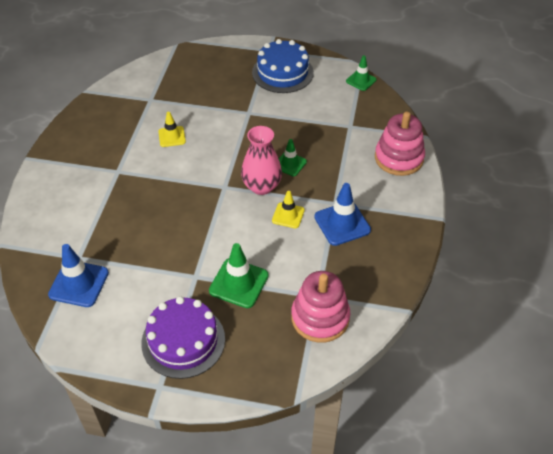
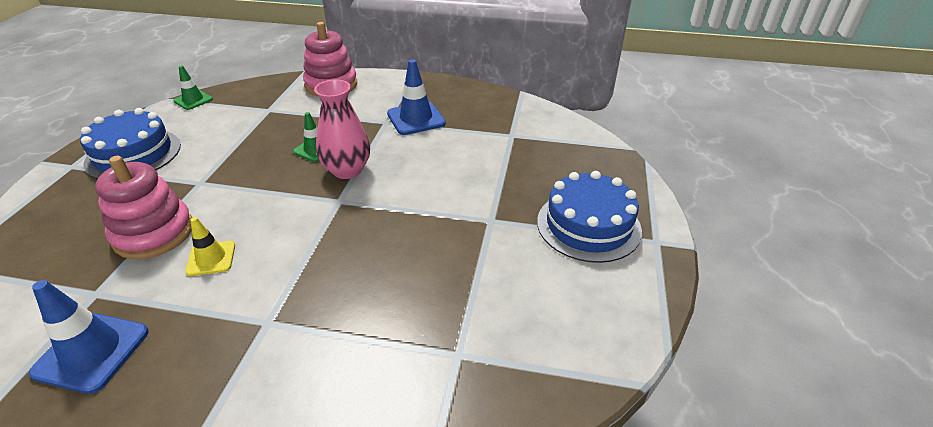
camera: 90 degrees left, 10 degrees down
blue traffic cone [48,244,109,307] -> blue traffic cone moved to [29,280,149,394]
purple cake [141,296,225,379] -> blue cake [537,171,642,263]
green traffic cone [209,243,269,308] -> none
yellow traffic cone [272,191,305,228] -> none
pink stacking toy [291,271,350,343] -> pink stacking toy moved to [95,156,192,259]

